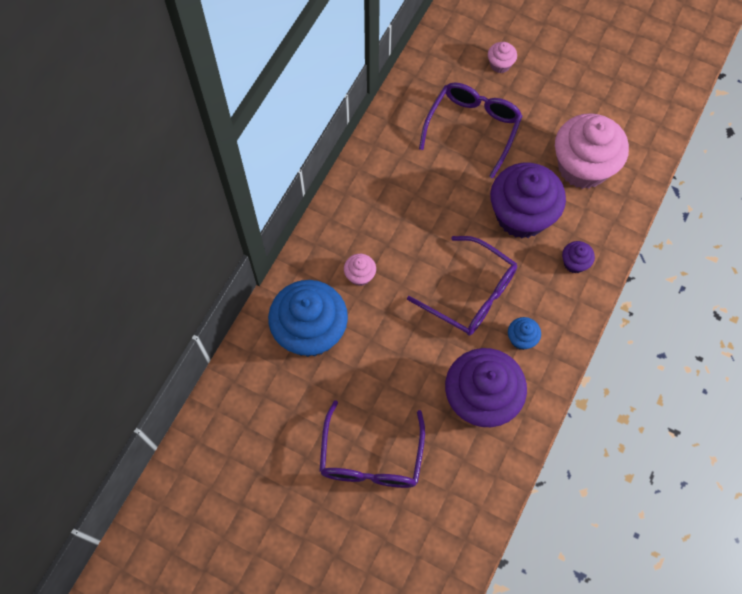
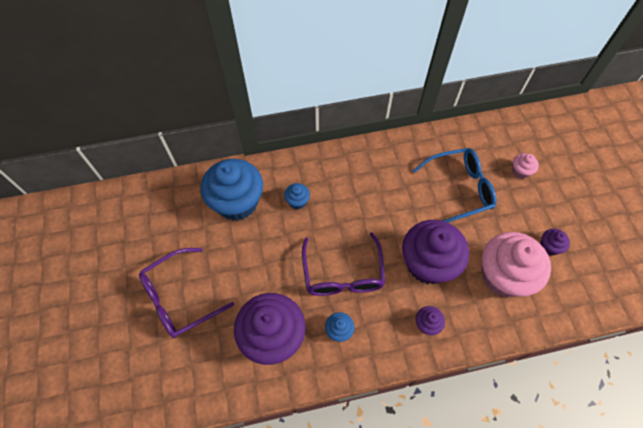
camera: 50 degrees right, 5 degrees down
pink cupcake [344,254,376,286] -> blue cupcake [284,183,310,209]
purple glasses [419,83,522,178] -> blue glasses [413,148,496,223]
none -> purple cupcake [540,229,570,255]

